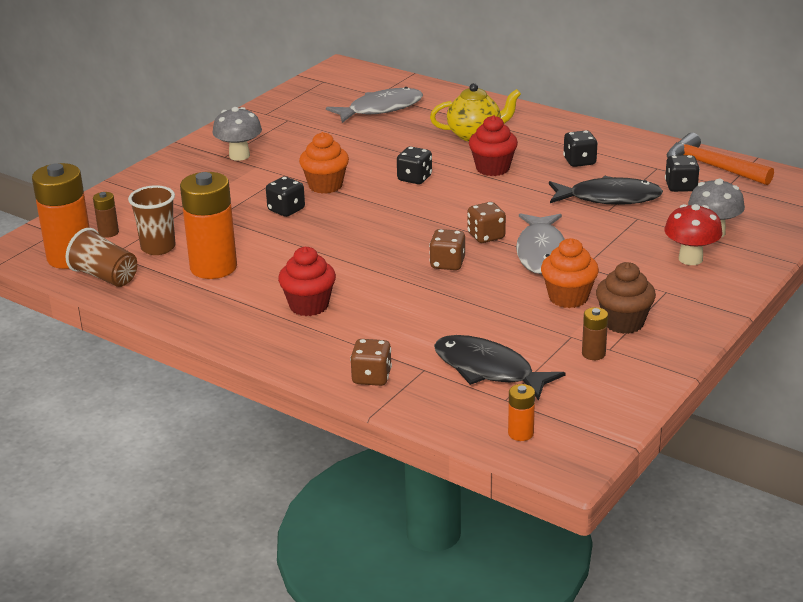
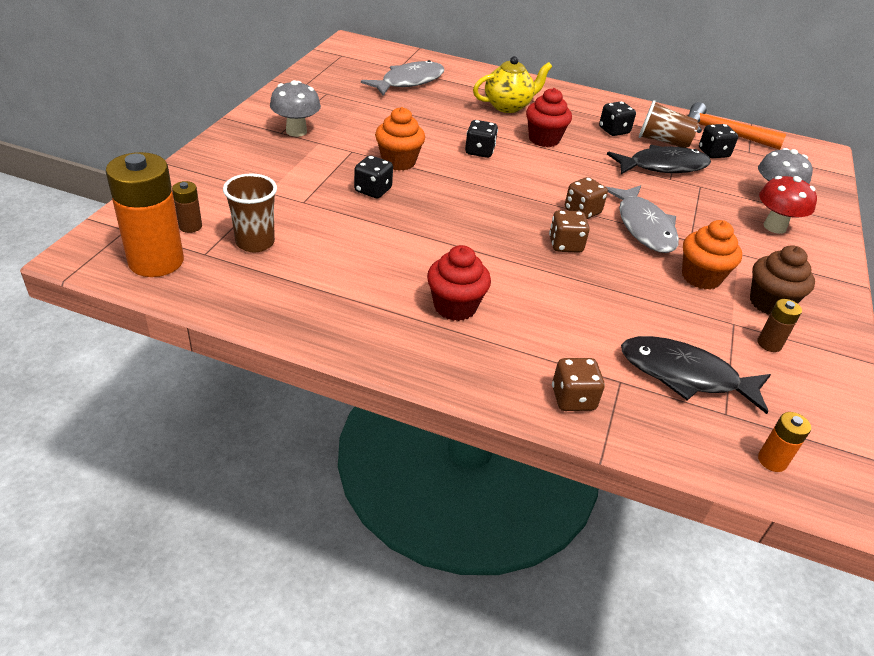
camera: 20 degrees left, 10 degrees up
brown cup [66,228,137,287] -> brown cup moved to [639,100,699,148]
orange battery [180,172,237,279] -> none

